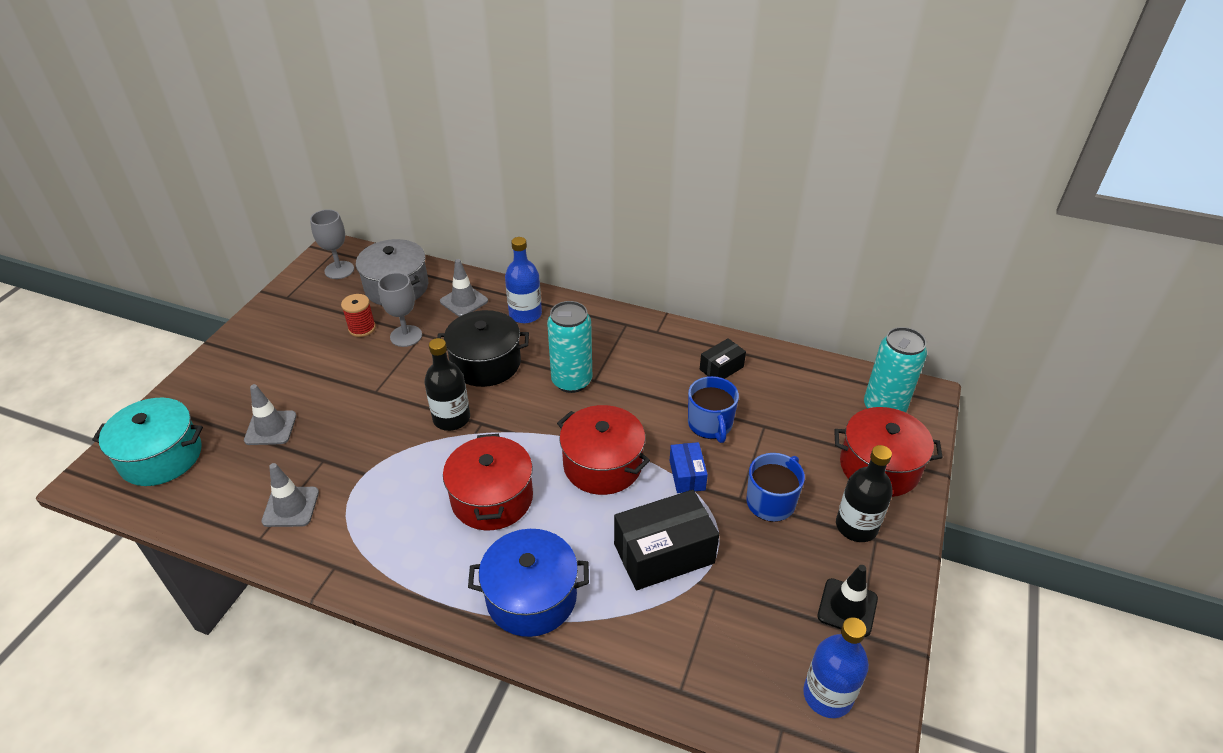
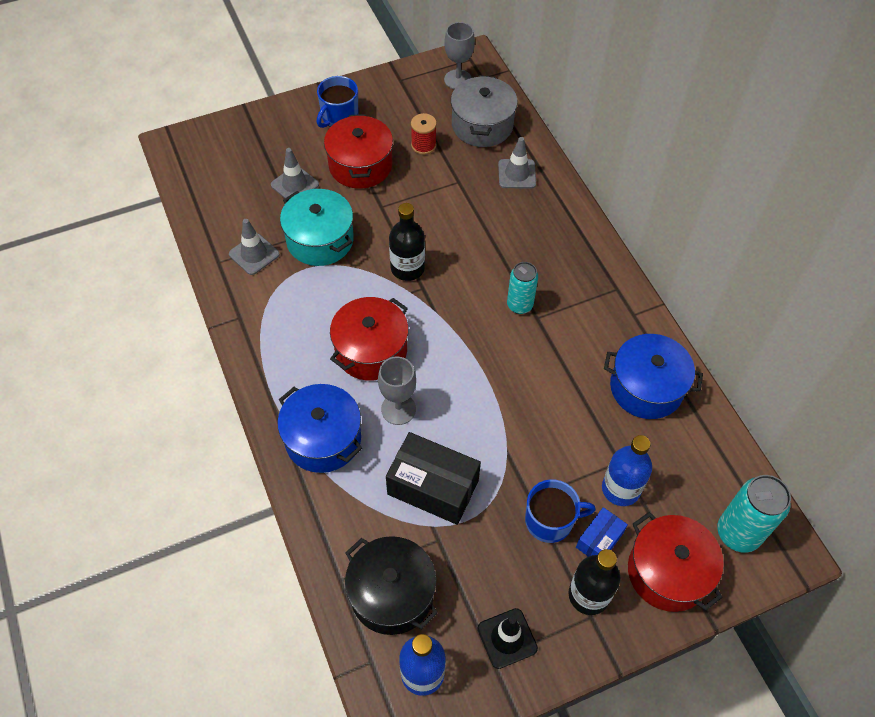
camera: 45 degrees right, 15 degrees up
turquoise pot [92,398,203,486] -> turquoise pot moved to [280,189,354,266]
grey goblet [378,273,422,347] -> grey goblet moved to [378,357,416,425]
black pot [437,310,529,387] -> black pot moved to [345,536,438,635]
blue bottle [505,237,542,323] -> blue bottle moved to [602,435,652,506]
turquoise can [547,301,592,393] -> turquoise can [507,262,538,314], size x0.66
red pot [557,405,650,495] -> red pot moved to [324,114,393,189]
blue box [670,442,708,493] -> blue box moved to [576,507,628,557]
blue mug [688,376,739,443] -> blue mug moved to [317,76,358,128]
black box [700,338,746,379] -> blue pot [604,334,703,419]

